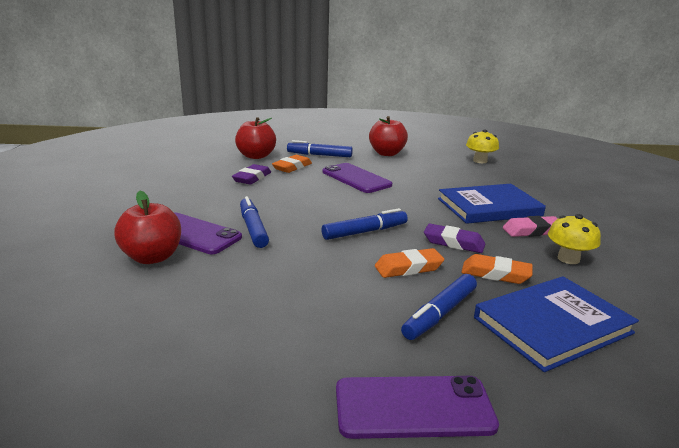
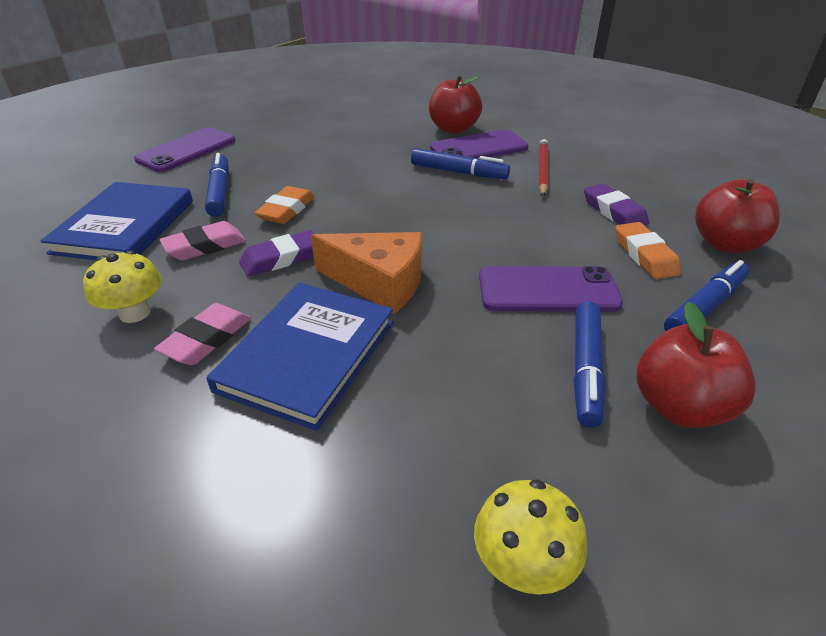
camera: 130 degrees right, 15 degrees up
blue marker [321,208,408,240] -> blue marker moved to [574,302,605,428]
orange eraser [461,254,533,284] -> pink eraser [160,221,246,260]
none -> orange cheese [311,232,422,314]
none -> red pencil [539,139,548,197]

